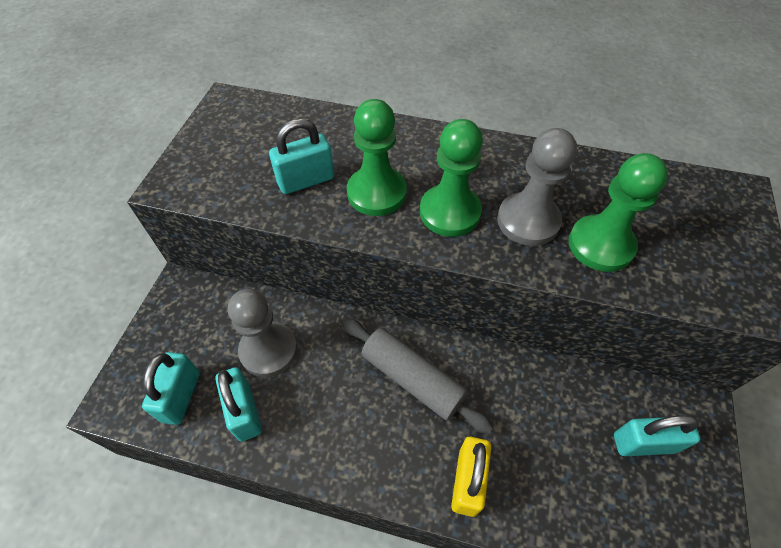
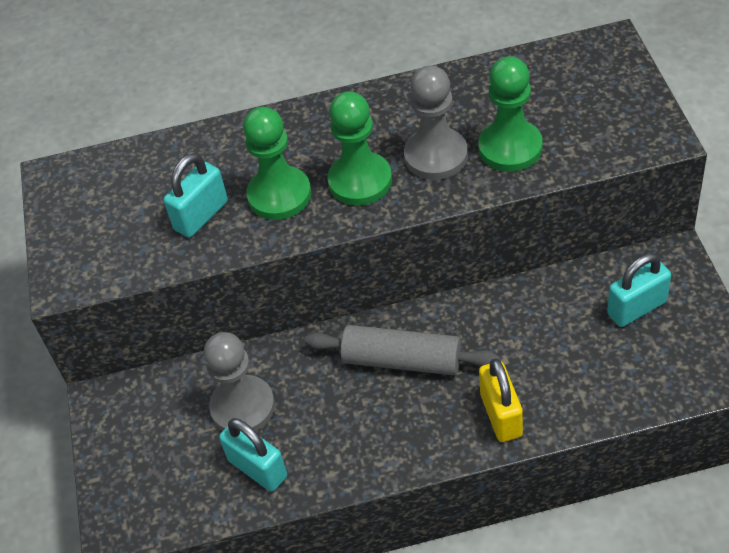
camera: 20 degrees left, 5 degrees down
turquoise padlock [142,352,200,425] -> none

